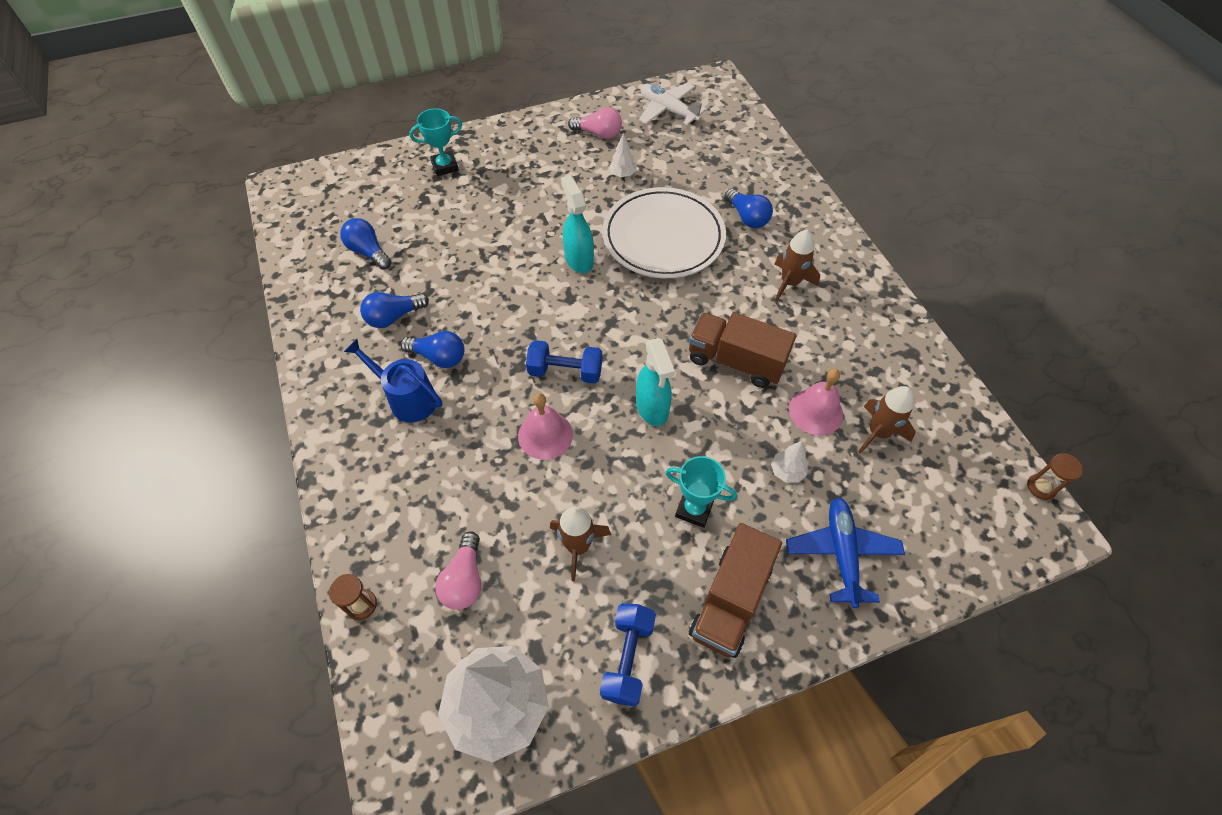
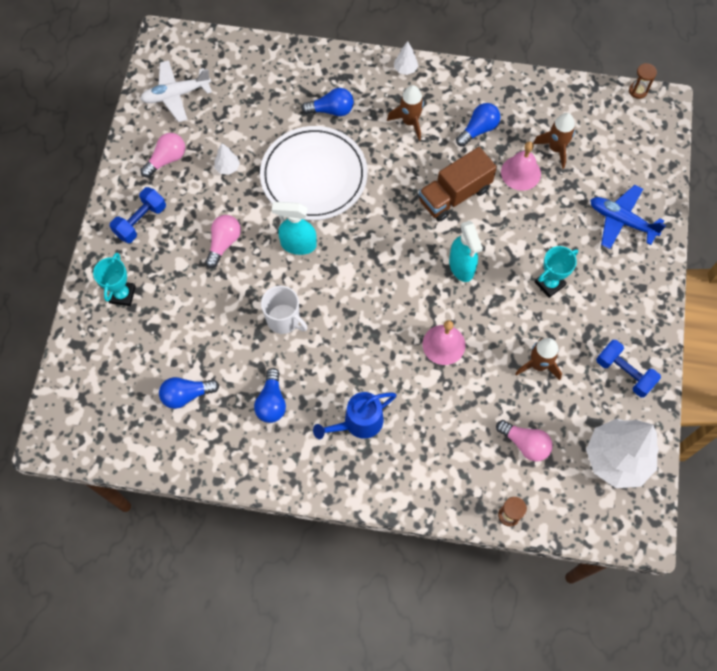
camera: 60 degrees left, 10 degrees up
blue light bulb [400,331,464,368] -> blue light bulb moved to [456,103,500,147]
blue dumbbell [526,340,602,384] -> blue dumbbell moved to [110,187,166,243]
turquoise spray bottle [636,338,675,426] -> turquoise spray bottle turned 60 degrees clockwise [449,221,483,282]
brown truck [689,523,782,658] -> none
white tree [771,441,808,483] -> white tree moved to [394,41,418,75]
none -> pink light bulb [205,215,241,268]
none -> white mug [261,286,308,334]

